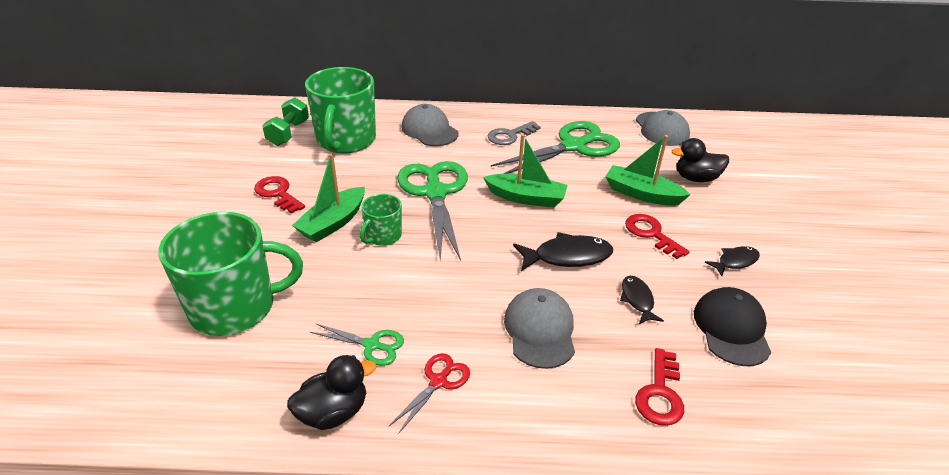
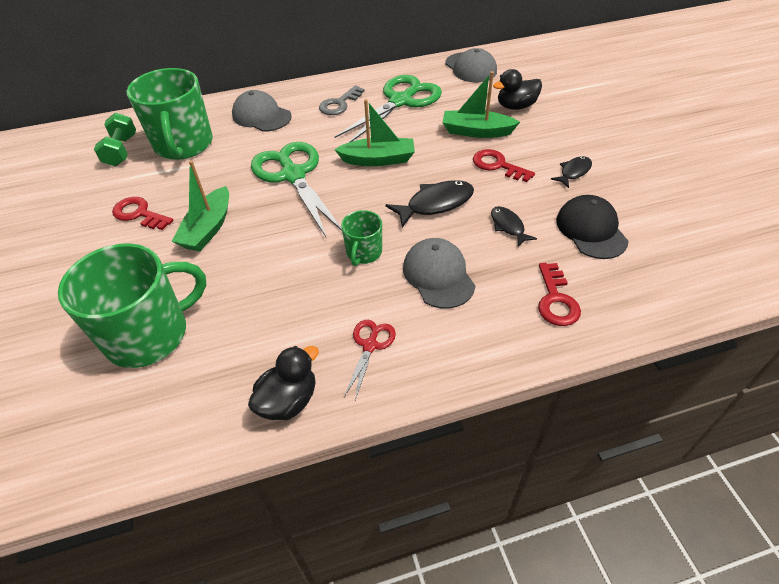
camera: 15 degrees left, 10 degrees up
green scissors [310,323,404,366] -> none
green mug [360,194,402,246] -> green mug moved to [341,210,382,266]

